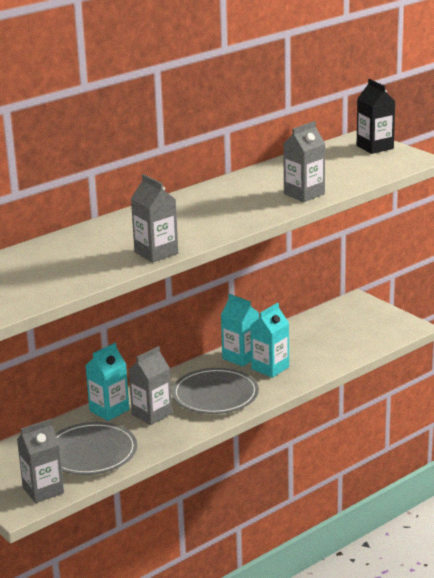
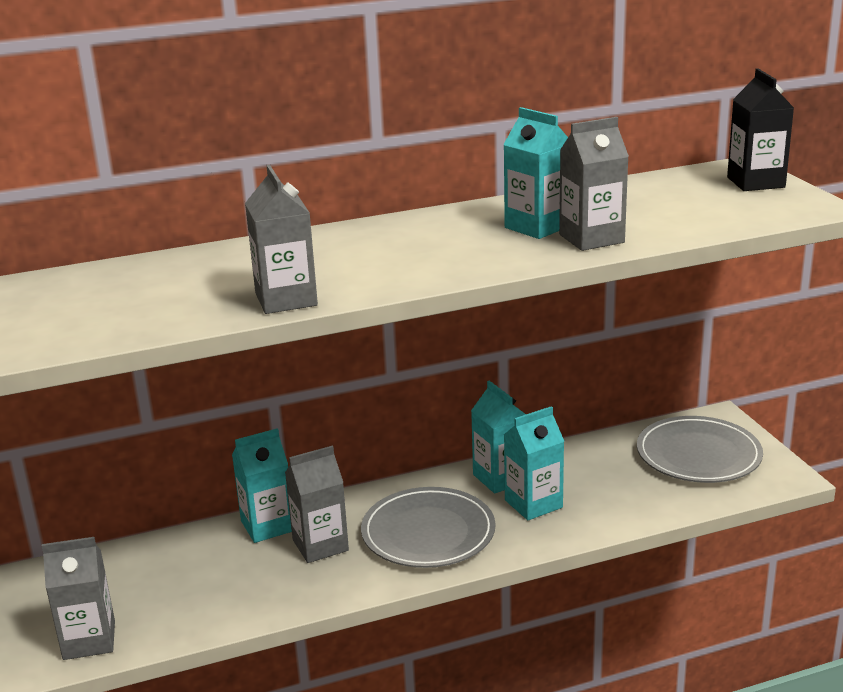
camera: 20 degrees right, 0 degrees up
grey plate [55,422,137,475] -> grey plate moved to [637,416,763,483]
none -> turquoise carton [503,107,568,239]

